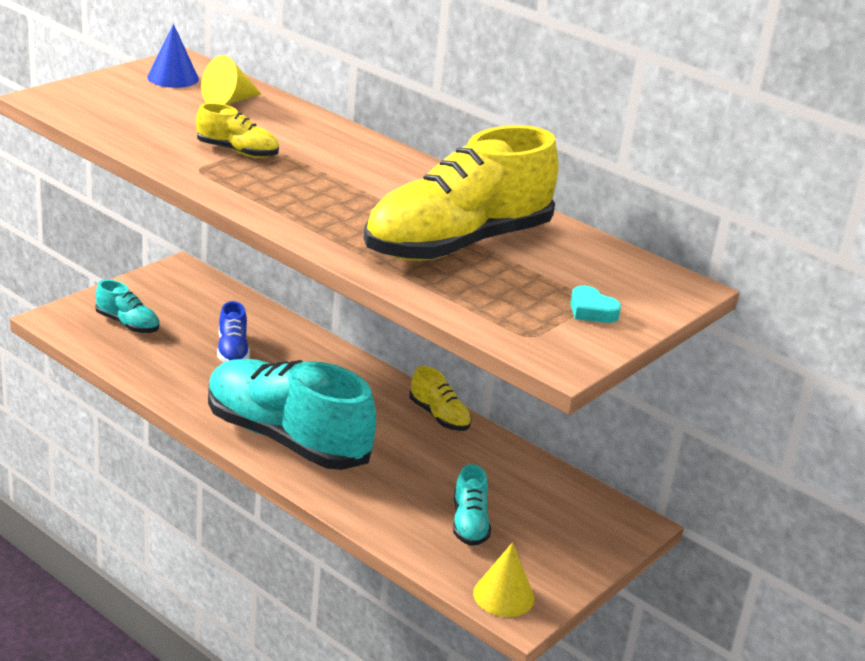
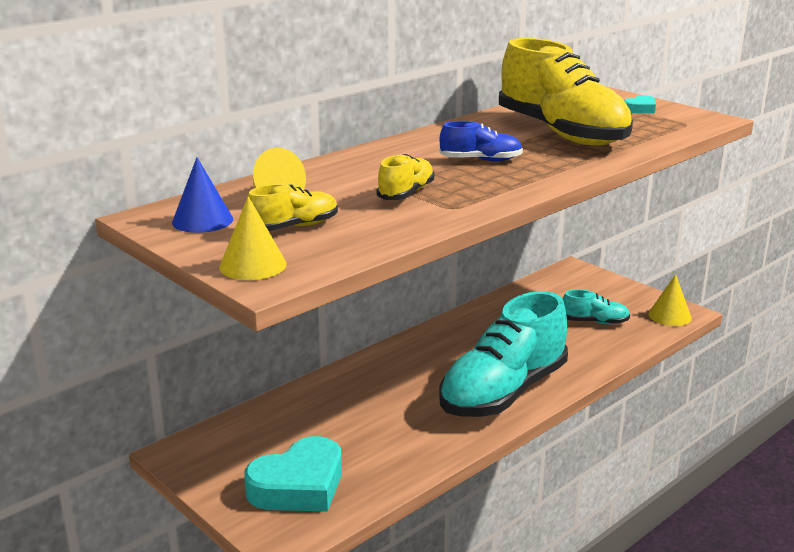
camera: 80 degrees left, 5 degrees down
turquoise shoe [95,280,159,333] -> turquoise heart [244,436,342,512]
blue shoe [217,301,250,362] -> blue shoe moved to [439,121,523,162]
yellow shoe [409,366,472,431] -> yellow shoe moved to [248,184,338,231]
none -> yellow cone [219,196,287,280]

